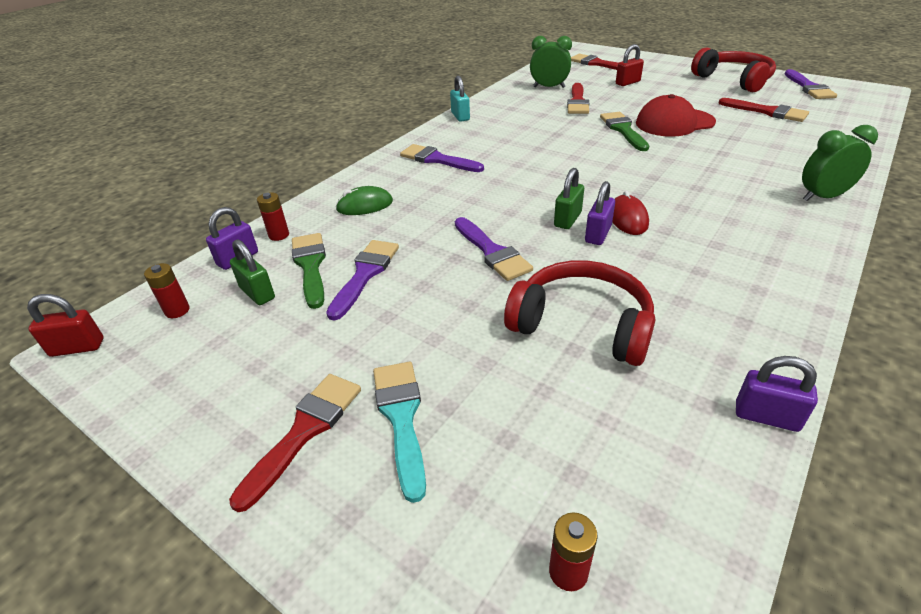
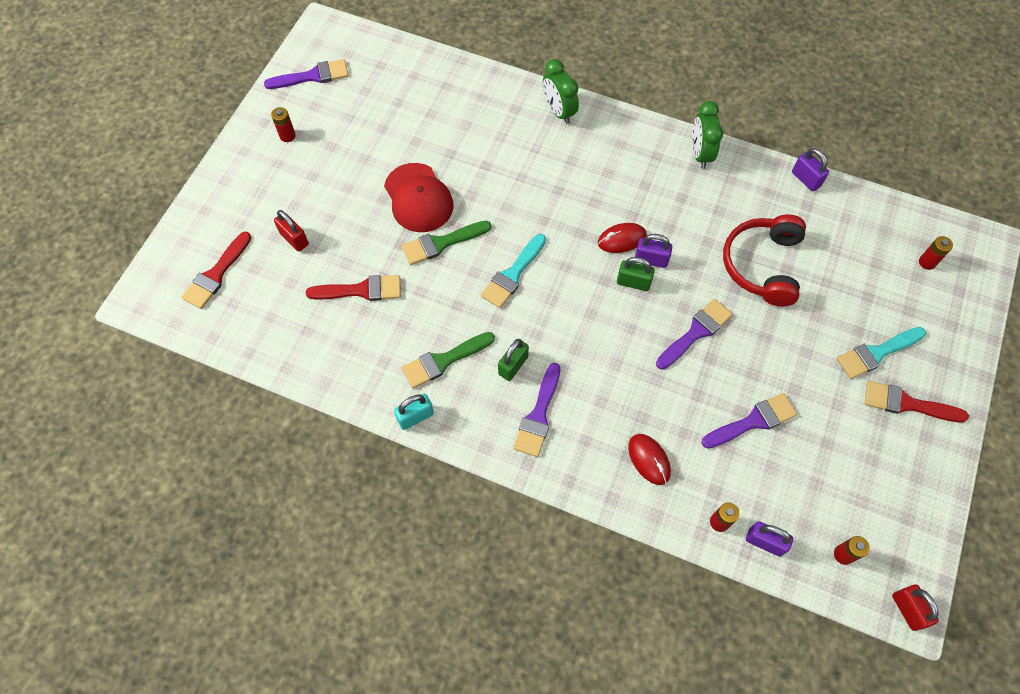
camera: 105 degrees left, 25 degrees up
green padlock [230,239,275,305] -> green padlock moved to [498,339,529,381]
green brush [292,233,326,309] -> green brush moved to [401,332,495,389]
purple brush [326,240,399,321] -> purple brush turned 150 degrees clockwise [702,393,797,449]
green mouse [336,186,393,215] -> red mouse [628,434,671,485]
green clock [530,36,572,88] -> green clock moved to [692,101,723,169]
red headphones [691,48,776,92] -> red battery [271,107,296,142]
red brush [719,98,809,122] -> none
purple padlock [736,356,818,432] -> purple padlock turned 45 degrees counterclockwise [792,148,829,191]
none -> turquoise brush [481,234,546,308]

